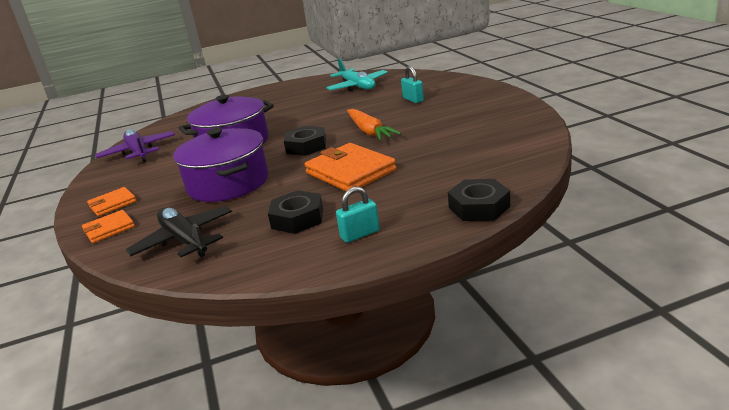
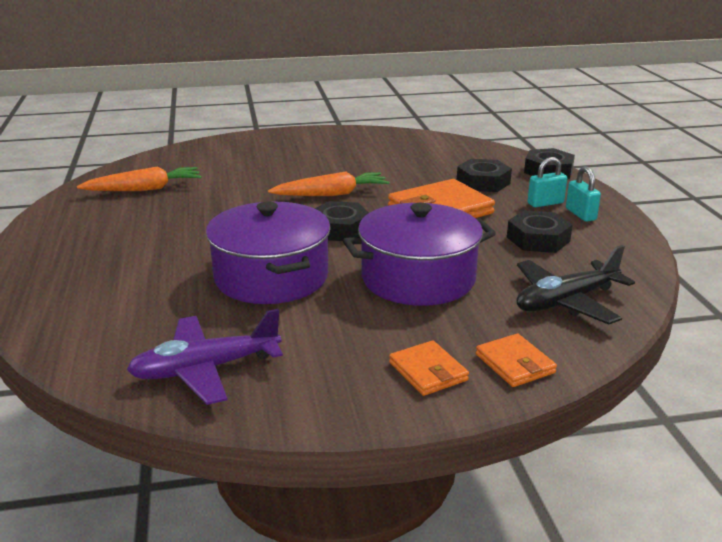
camera: 85 degrees left, 0 degrees up
turquoise plane [326,58,388,91] -> orange carrot [77,166,201,191]
turquoise padlock [401,66,424,103] -> turquoise padlock moved to [527,157,567,207]
none -> black nut [457,159,512,192]

